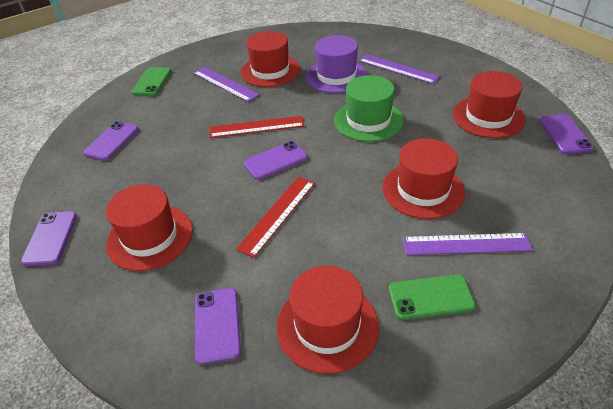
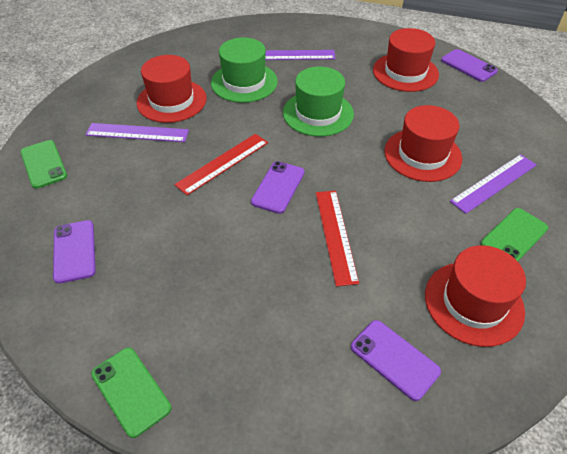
camera: 40 degrees left, 5 degrees up
purple phone [21,211,77,266] -> green phone [91,347,171,438]
red hat [106,184,193,271] -> none
purple hat [306,35,367,93] -> green hat [211,37,278,103]

